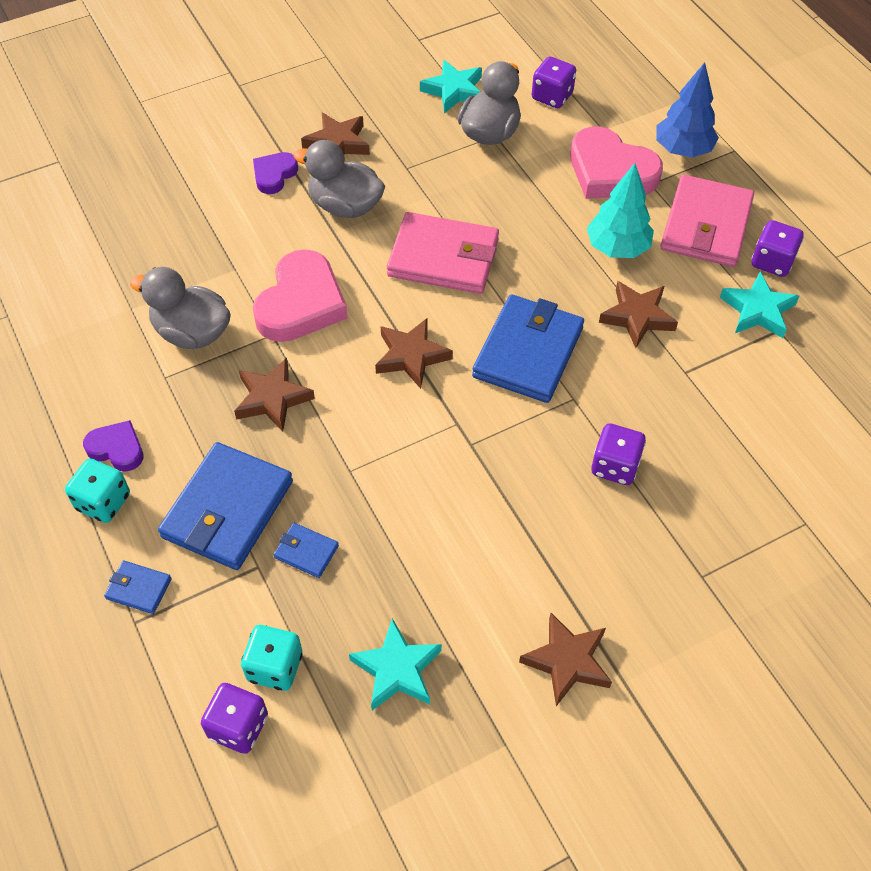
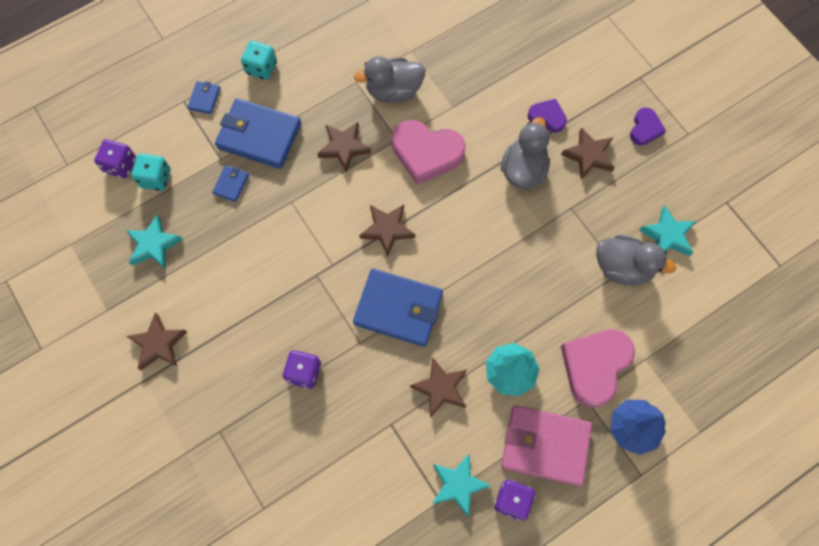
camera: 85 degrees right, 15 degrees up
purple heart [83,420,144,472] -> purple heart moved to [630,107,666,145]
grey duck [130,267,231,349] -> grey duck turned 120 degrees counterclockwise [354,56,425,103]
pink wallet [387,212,499,294] -> none
purple dice [532,57,576,108] -> none

